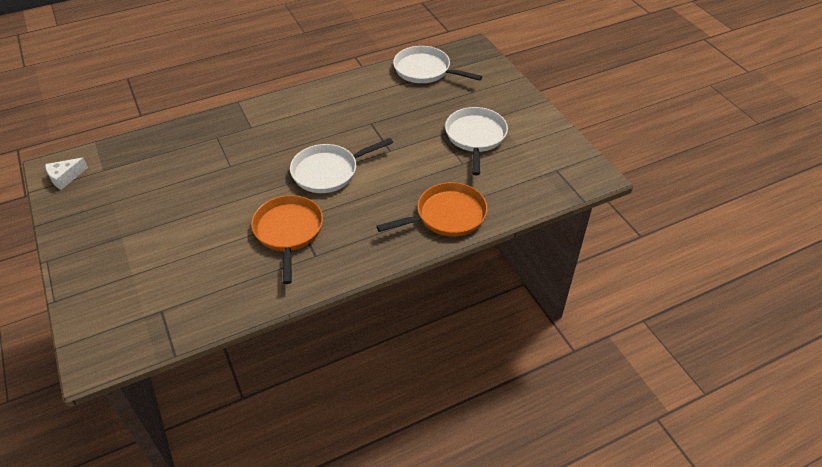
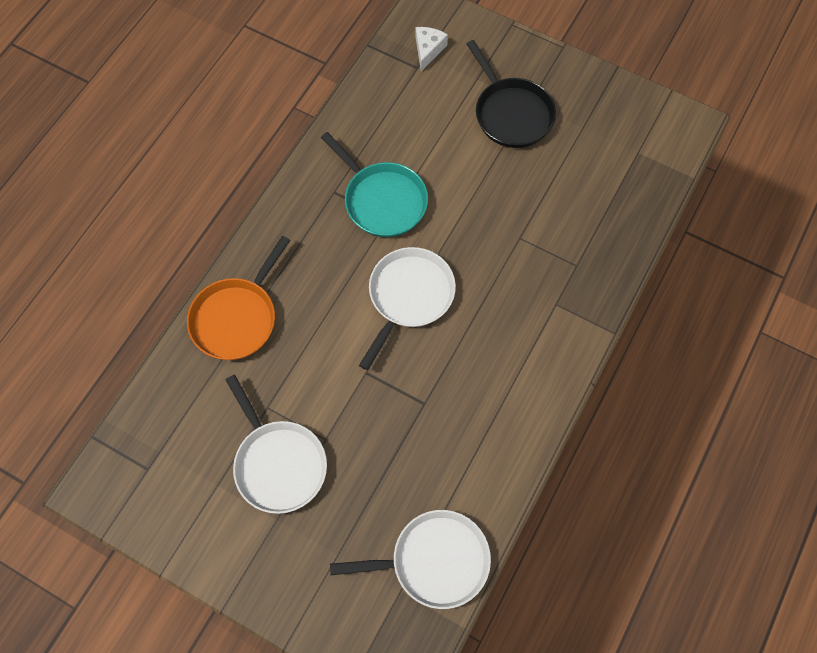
camera: 145 degrees right, 20 degrees up
white cheese [45,158,88,190] -> white cheese moved to [416,27,448,71]
orange pan [251,195,323,284] -> turquoise pan [321,132,428,237]
none -> black pan [467,40,556,148]

